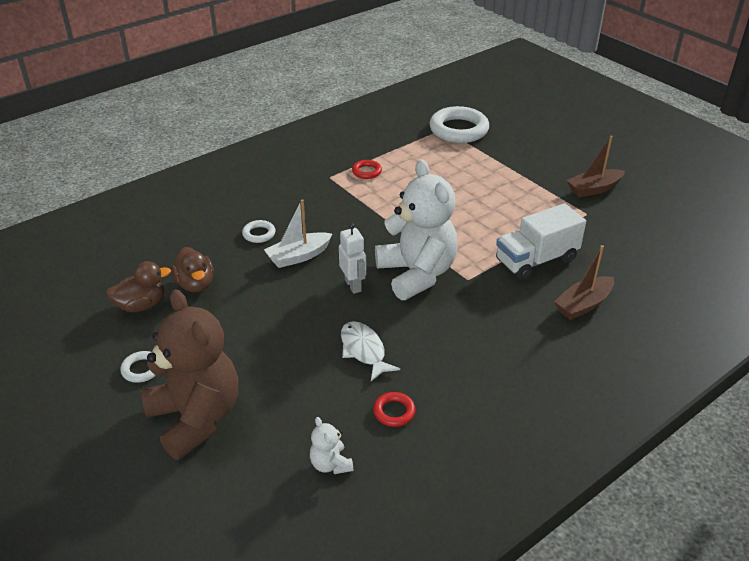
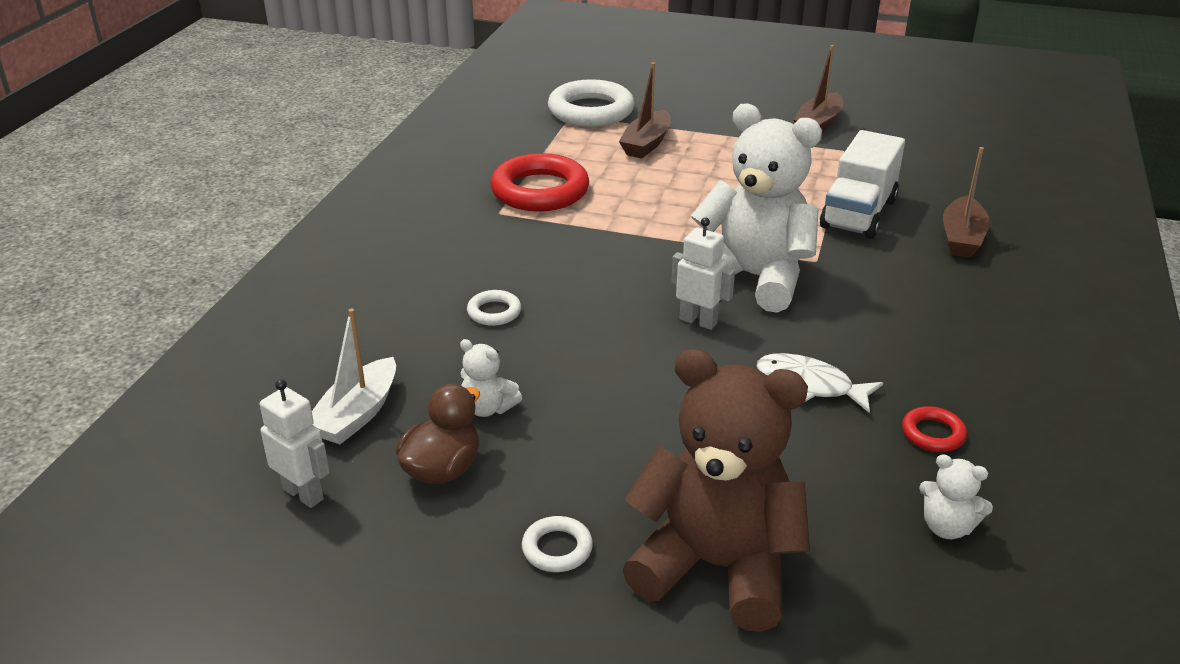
camera: 35 degrees left, 5 degrees down
brown duck [171,247,214,293] -> white teddy bear [460,339,522,417]
white boat [264,199,332,268] -> white boat moved to [312,308,396,444]
red ring [352,160,382,179] -> red ring [491,153,589,212], size x2.14
none -> white robot [260,379,330,508]
none -> brown boat [619,62,671,158]

